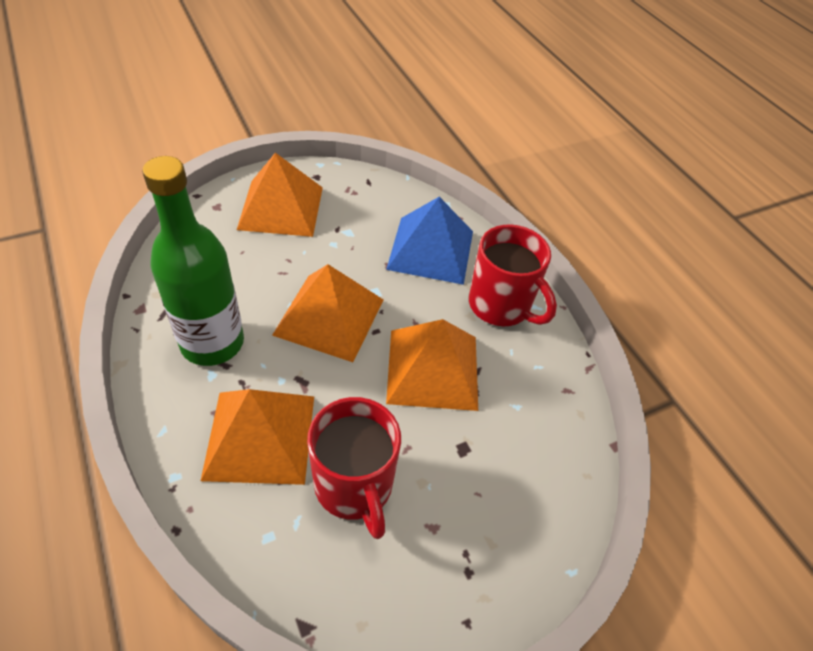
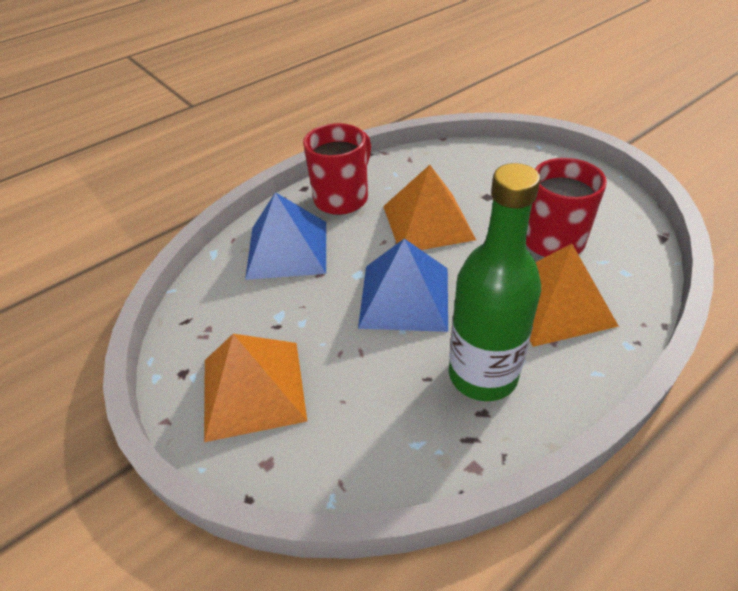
camera: 95 degrees left, 5 degrees down
orange pyramid [272,264,383,362] -> blue pyramid [358,239,448,332]

